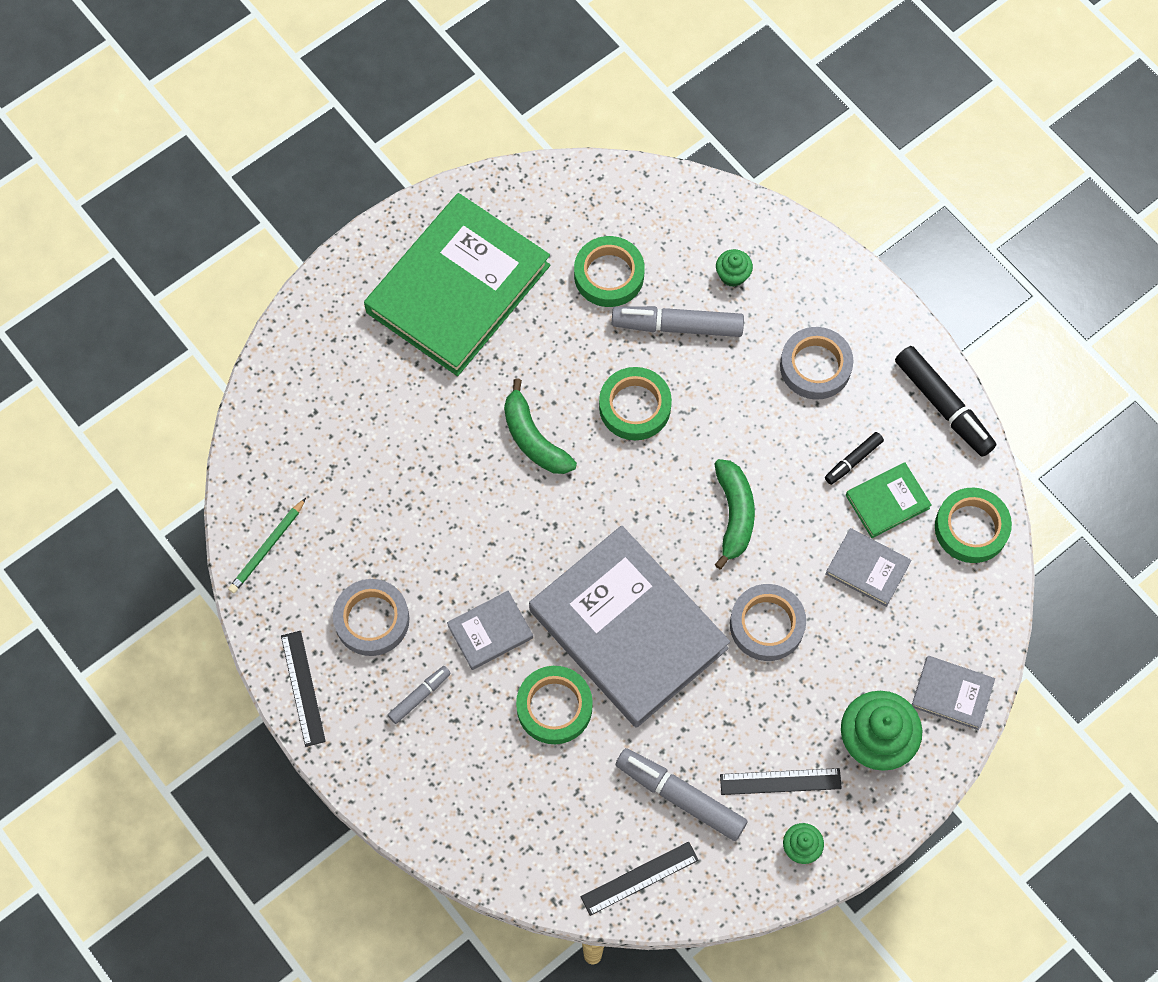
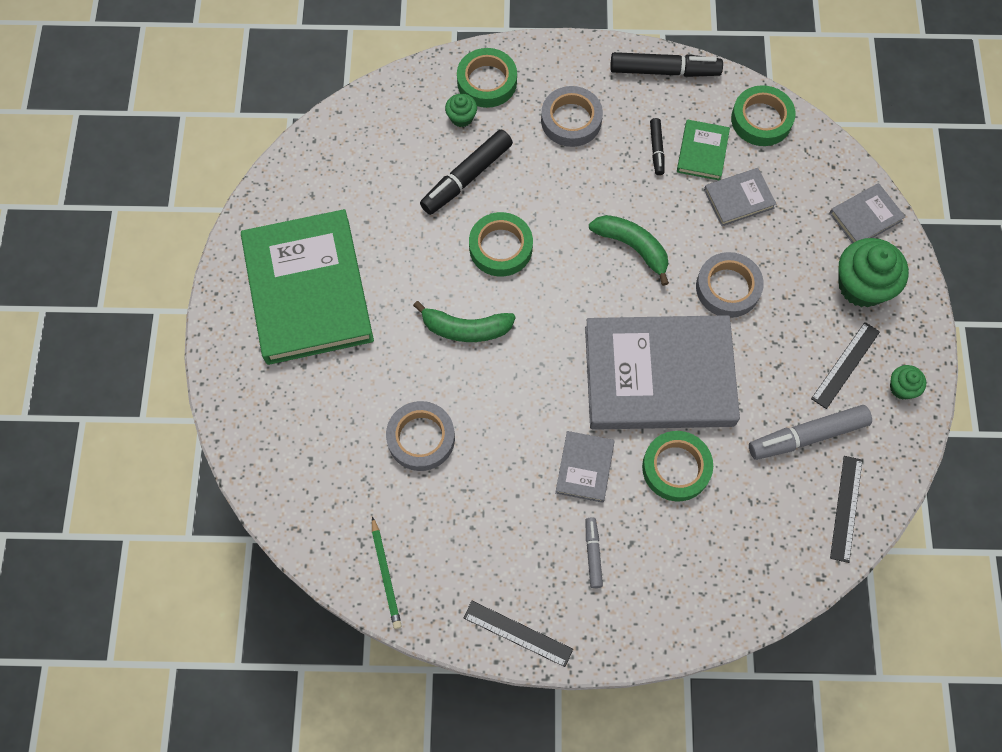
camera: 50 degrees left, 0 degrees up
grey tape [333,579,409,656] -> grey tape moved to [386,401,455,471]
green tape [574,236,645,307] -> green tape moved to [457,48,517,108]
grey marker [612,306,744,337] -> black marker [420,129,513,215]

